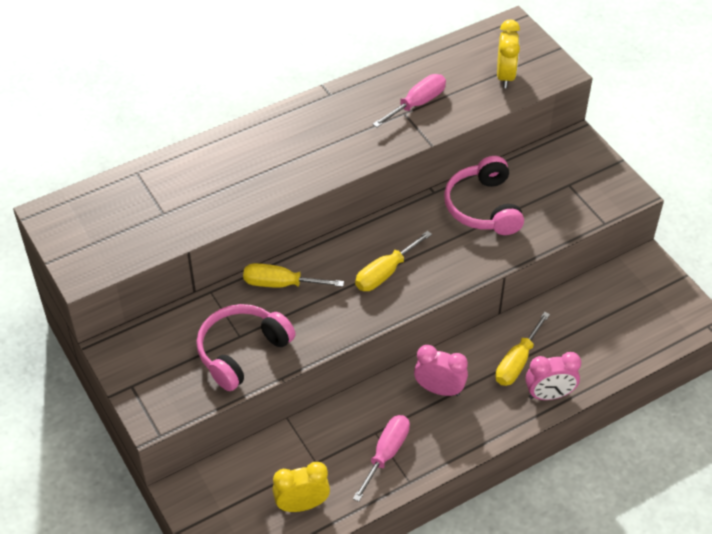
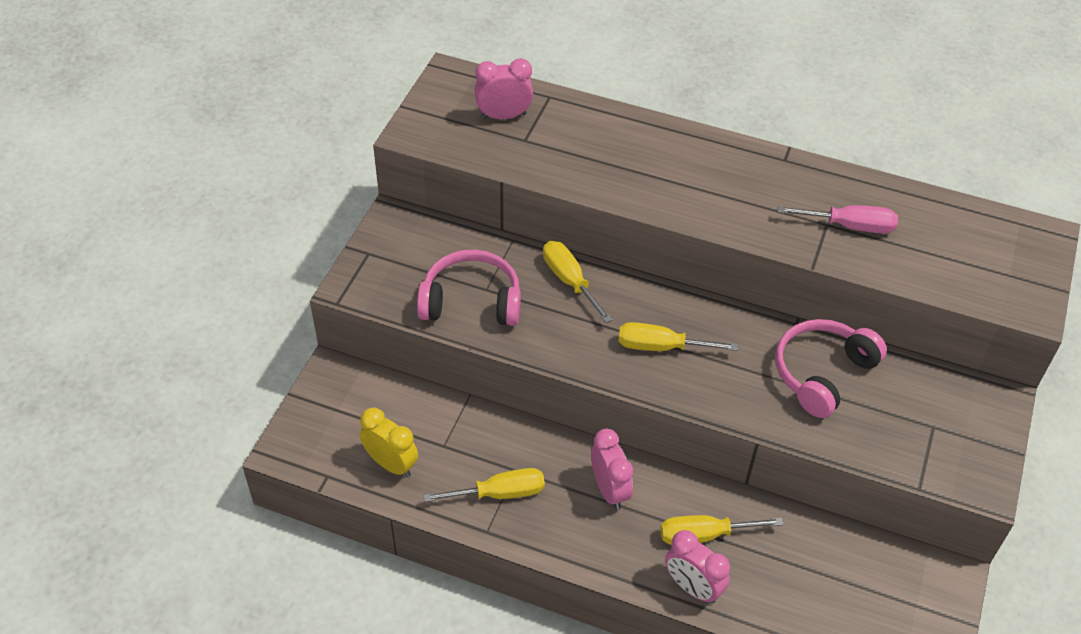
camera: 50 degrees right, 0 degrees up
pink screwdriver [353,415,410,502] -> yellow screwdriver [423,468,545,502]
yellow clock [497,20,520,88] -> none
none -> pink clock [475,58,533,119]

